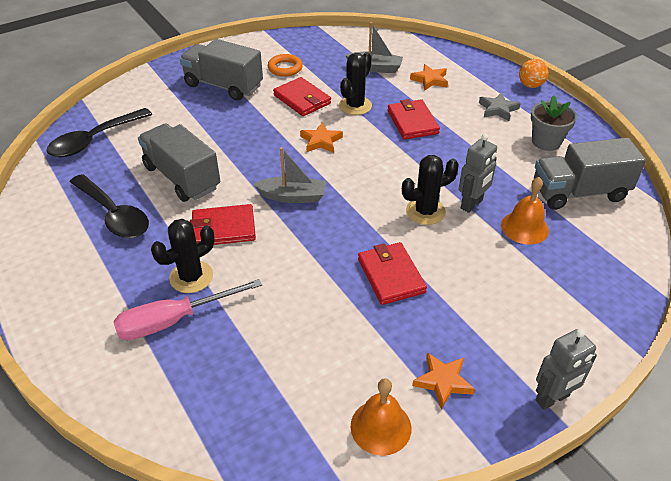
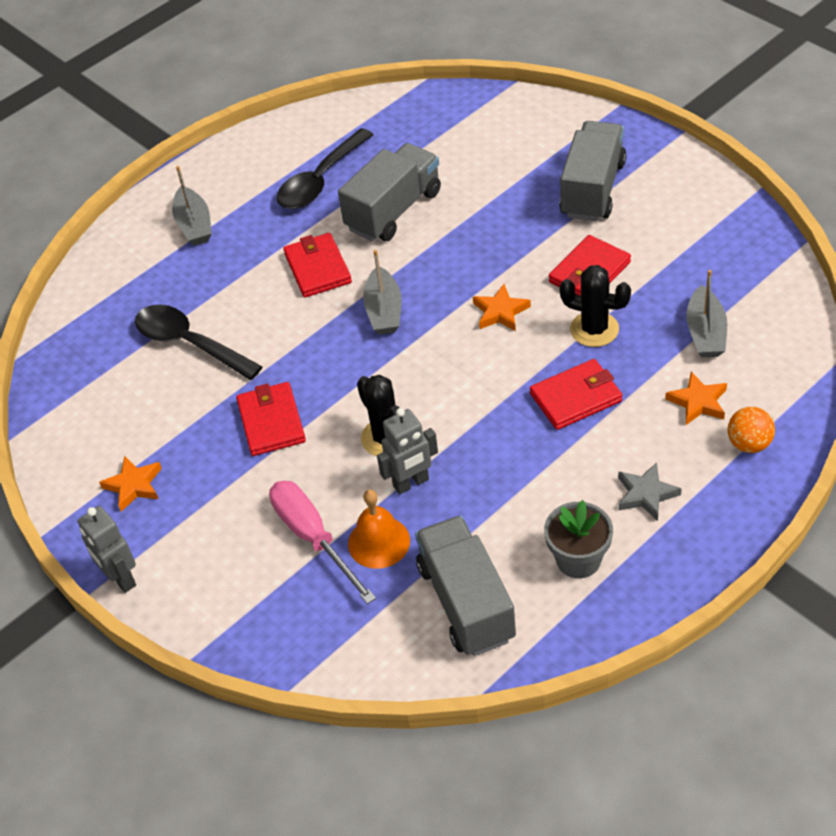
camera: 85 degrees right, 5 degrees up
black spoon [46,108,153,157] -> black spoon moved to [135,305,263,380]
pink screwdriver [114,279,262,340] -> pink screwdriver moved to [269,481,376,604]
black cactus [151,219,215,293] -> none
orange ring [268,54,303,77] -> none
orange bell [351,378,411,456] -> none
red wallet [358,242,427,305] -> red wallet turned 75 degrees counterclockwise [236,382,306,456]
grey robot [459,134,497,213] -> grey robot turned 60 degrees counterclockwise [377,408,438,494]
orange ball [519,59,548,88] -> orange ball moved to [728,407,775,453]
none -> grey boat [172,166,212,246]

